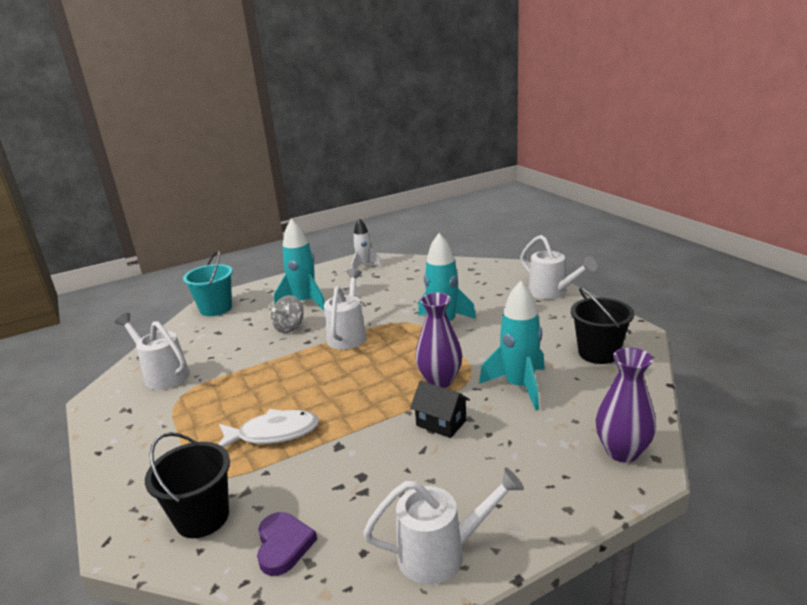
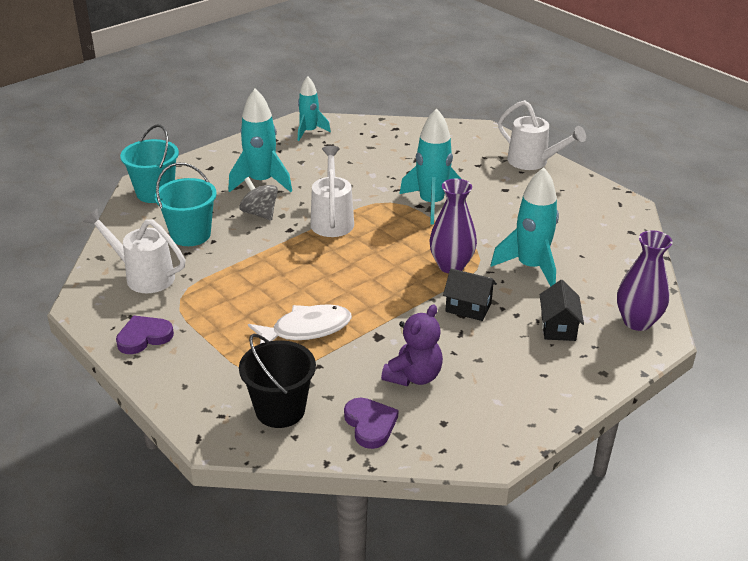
camera: 15 degrees left, 10 degrees up
grey spinning top [271,295,304,333] -> grey spinning top turned 120 degrees clockwise [239,177,278,221]
white rocket [351,218,382,269] -> turquoise rocket [298,76,331,141]
white watering can [363,467,524,585] -> none
black bucket [571,287,634,364] -> none
none -> purple heart [116,315,174,354]
none -> turquoise bucket [155,163,217,246]
none -> purple teddy bear [381,304,443,386]
none -> black house [540,280,584,341]

